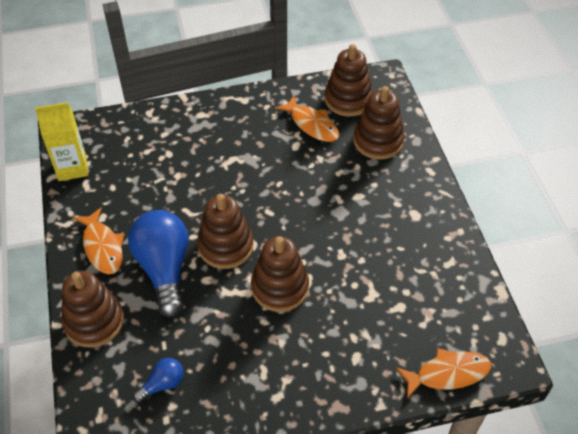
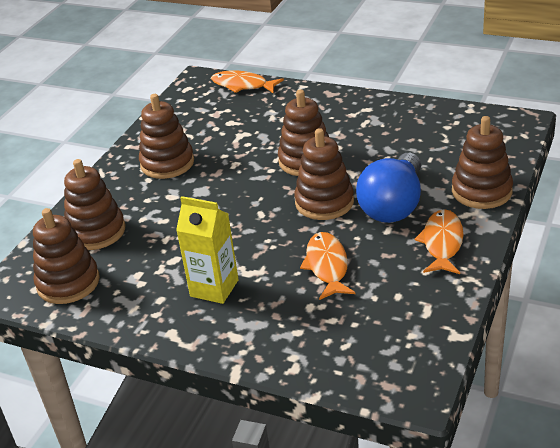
camera: 140 degrees left, 15 degrees down
yellow carton [35,102,88,181] -> yellow carton moved to [176,196,239,304]
blue light bulb [133,358,184,403] -> none
orange fish [275,96,339,142] -> orange fish moved to [300,232,355,300]
none -> brown stacking toy [139,94,194,179]

